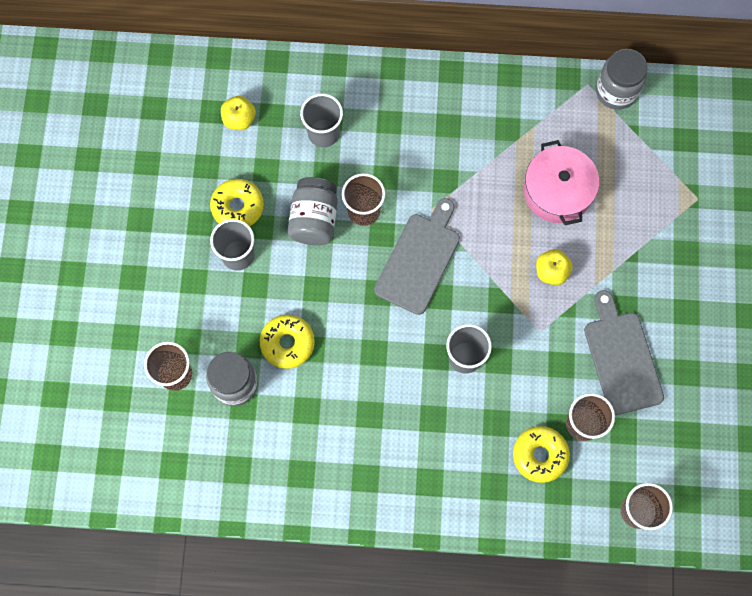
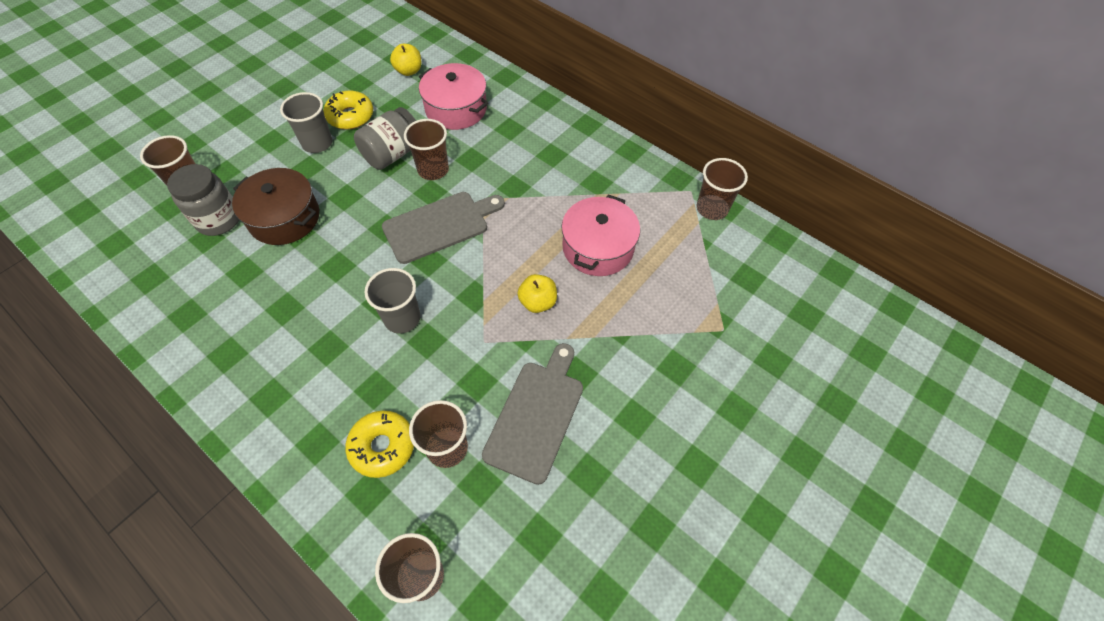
camera: 35 degrees right, 15 degrees down
yellow donut [260,315,315,369] -> brown pot [232,168,319,245]
grey cup [300,94,343,147] -> pink pot [419,63,489,130]
grey jar [596,49,647,110] -> brown cup [697,158,748,220]

